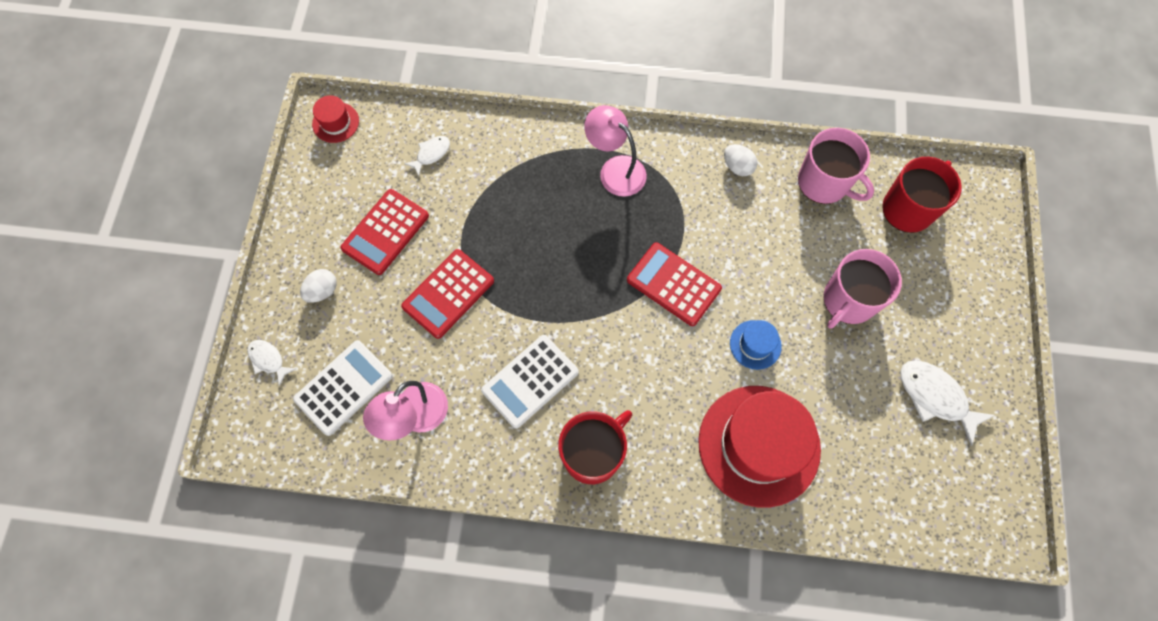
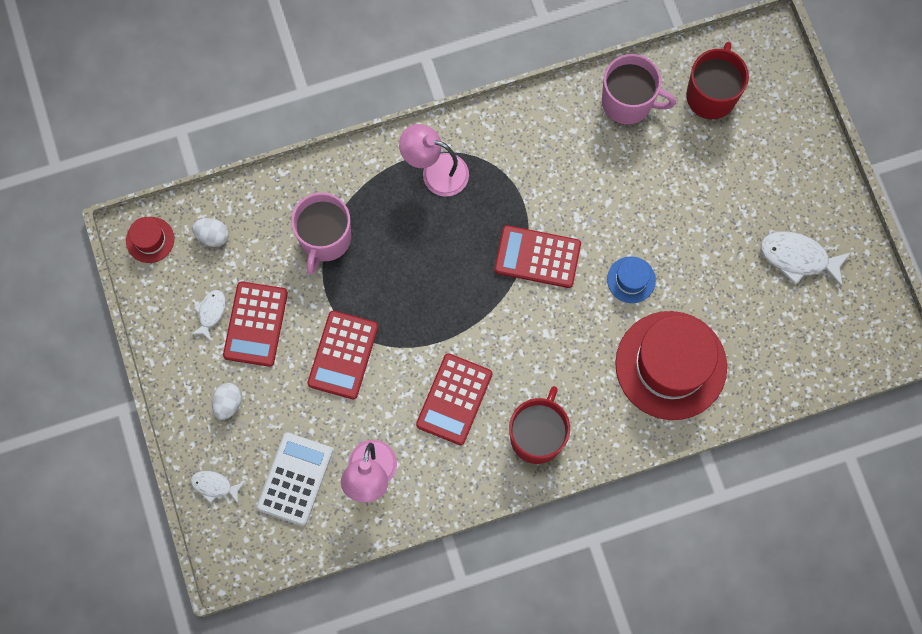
camera: 25 degrees left, 5 degrees up
white fish [404,136,450,176] -> white fish moved to [191,290,226,341]
white calculator [481,335,579,429] -> red calculator [416,353,492,445]
white egg [724,144,757,176] -> white egg moved to [192,218,229,247]
pink mug [824,249,902,329] -> pink mug moved to [291,193,351,275]

